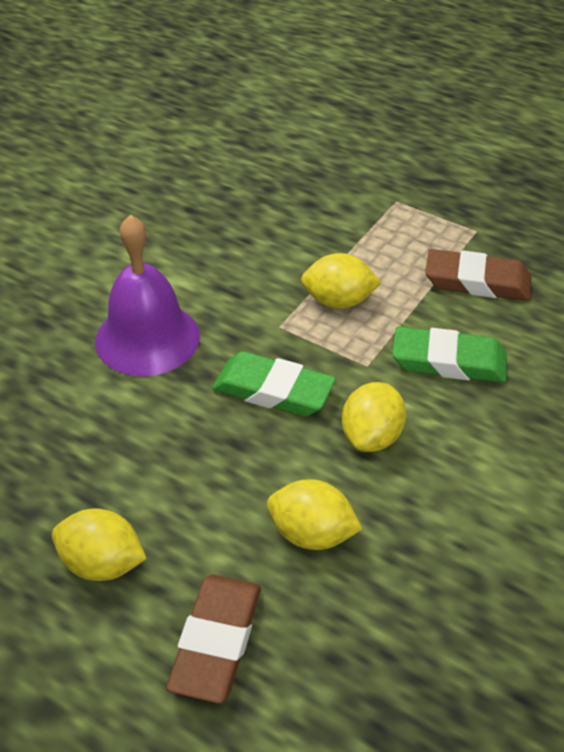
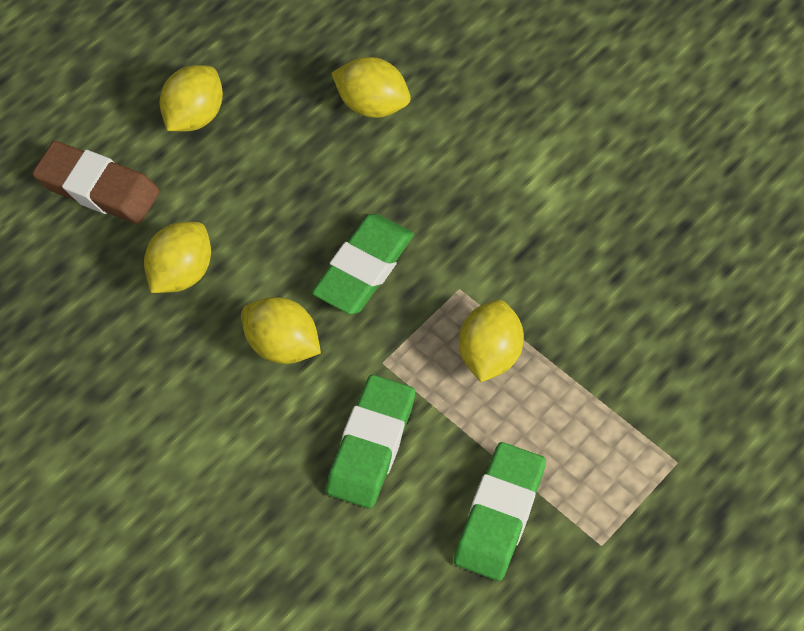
camera: 100 degrees right, 15 degrees up
purple bell [95,214,200,376] -> none
brown eraser [425,249,531,301] -> green eraser [454,442,546,581]
none -> yellow lemon [331,57,411,118]

